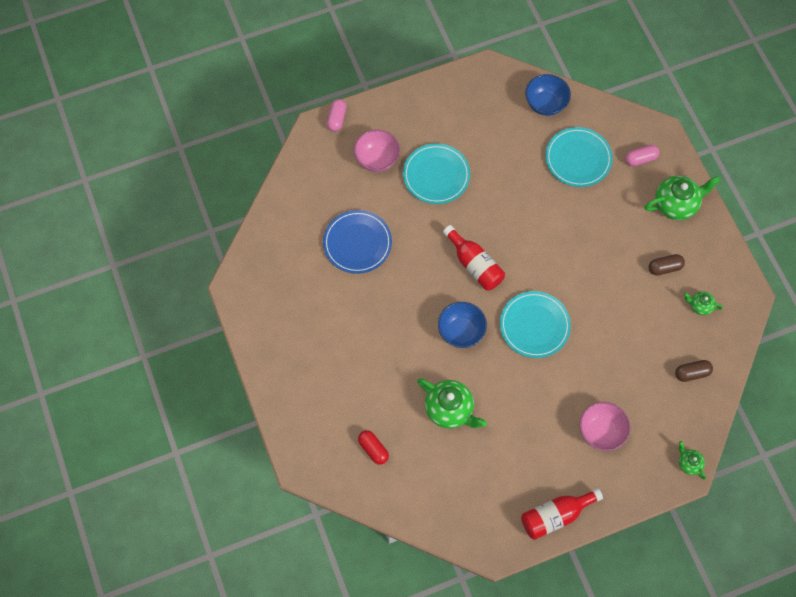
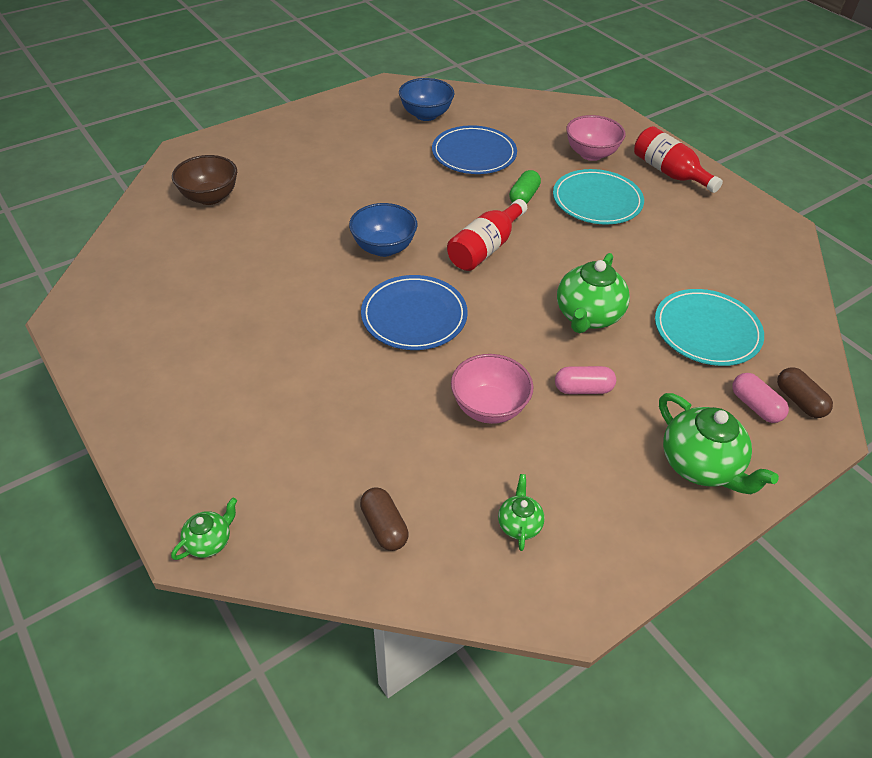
camera: 75 degrees right, 20 degrees down
pink capsule [327,99,347,132] -> pink capsule moved to [555,366,616,394]
red capsule [358,430,389,465] -> brown bowl [172,155,237,205]
green teapot [417,378,487,429] -> green teapot moved to [557,253,630,333]
turquoise plate [500,291,571,358] -> blue plate [361,275,468,350]
red bottle [521,488,603,540] -> red bottle moved to [634,126,723,193]
blue bowl [525,74,571,116] -> blue bowl moved to [399,78,454,121]
pink bowl [579,402,630,451] -> pink bowl moved to [451,354,534,424]
brown capsule [648,254,685,275] -> brown capsule moved to [777,367,833,418]
none -> green capsule [509,170,541,204]

